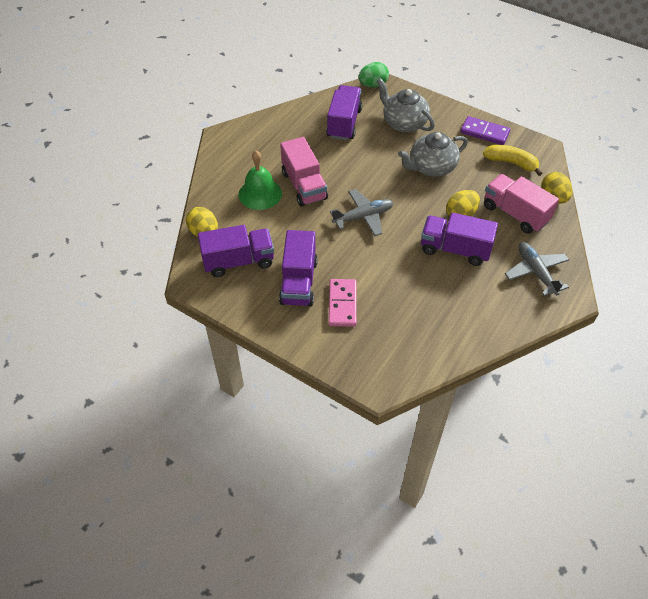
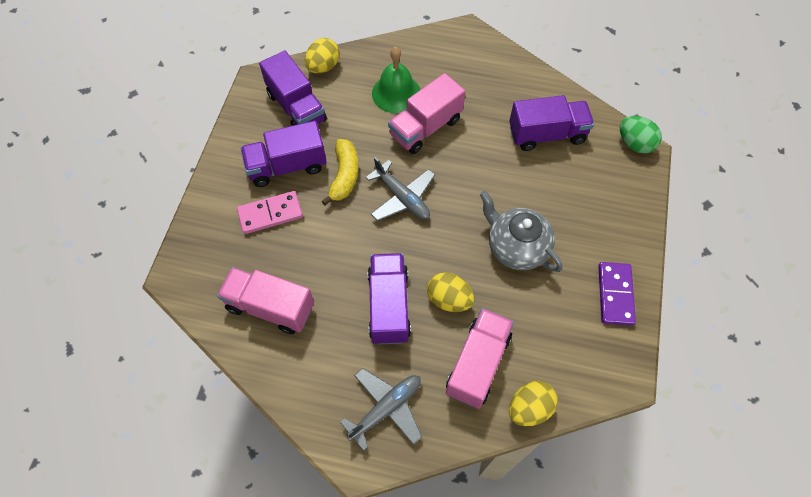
camera: 70 degrees right, 10 degrees up
grey teapot [377,78,435,132] -> none
yellow banana [483,145,543,176] -> yellow banana moved to [322,139,359,205]
none -> pink truck [217,267,314,334]

